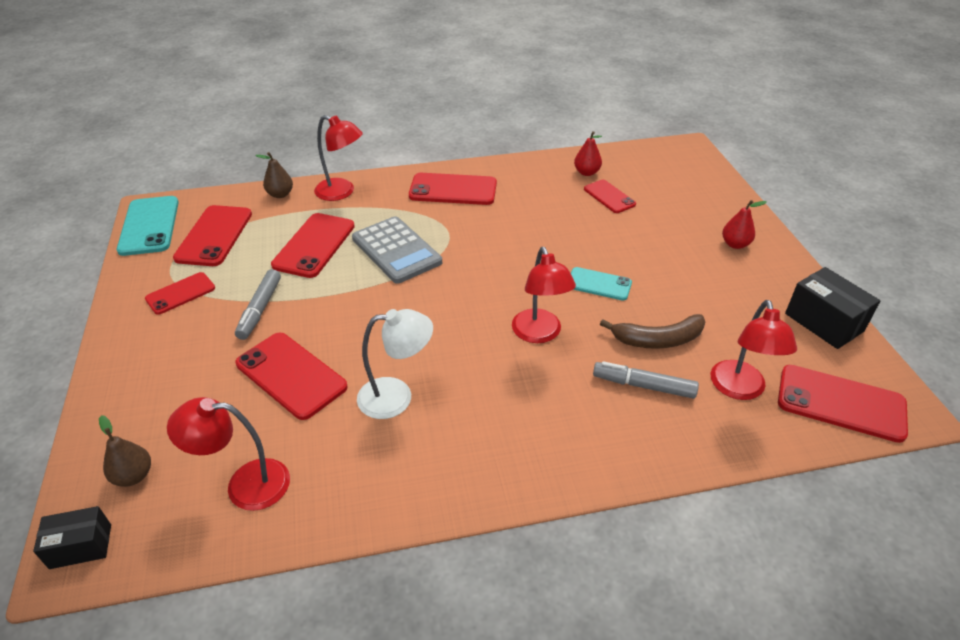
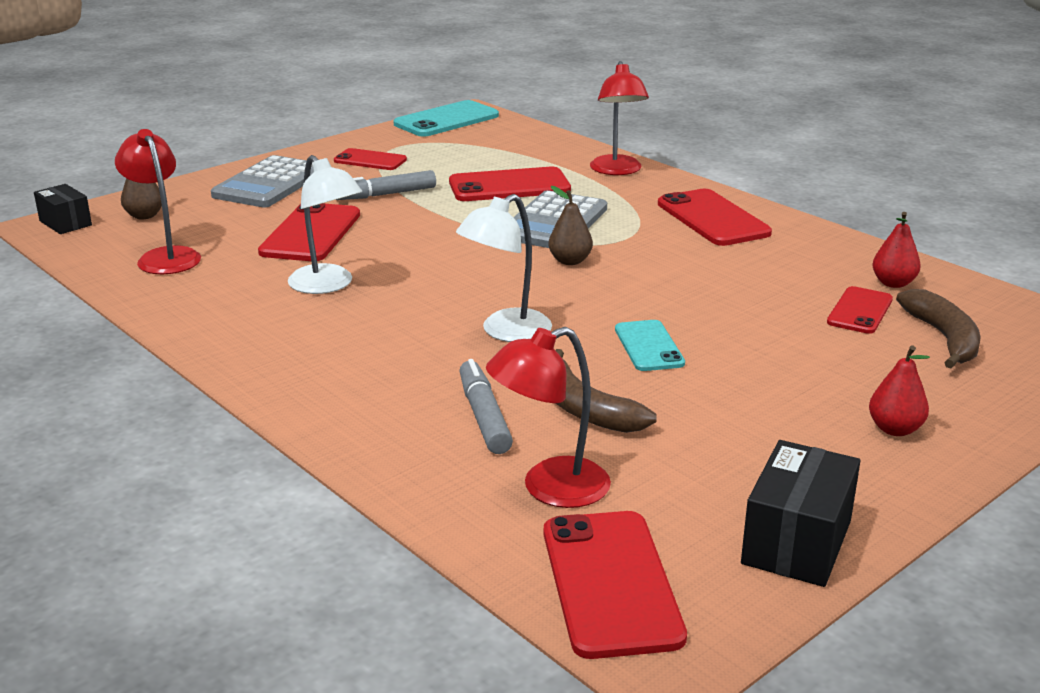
camera: 60 degrees right, 15 degrees down
red phone [173,205,252,266] -> none
brown pear [256,152,293,198] -> brown pear moved to [548,186,593,265]
red lamp [512,247,576,343] -> white lamp [456,194,552,342]
none -> grey calculator [211,155,314,207]
none -> brown banana [896,289,981,369]

